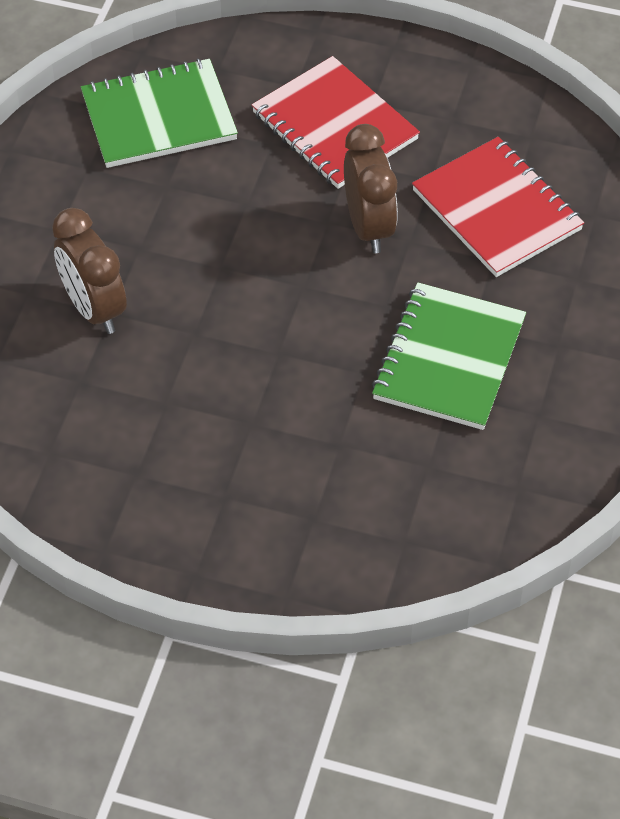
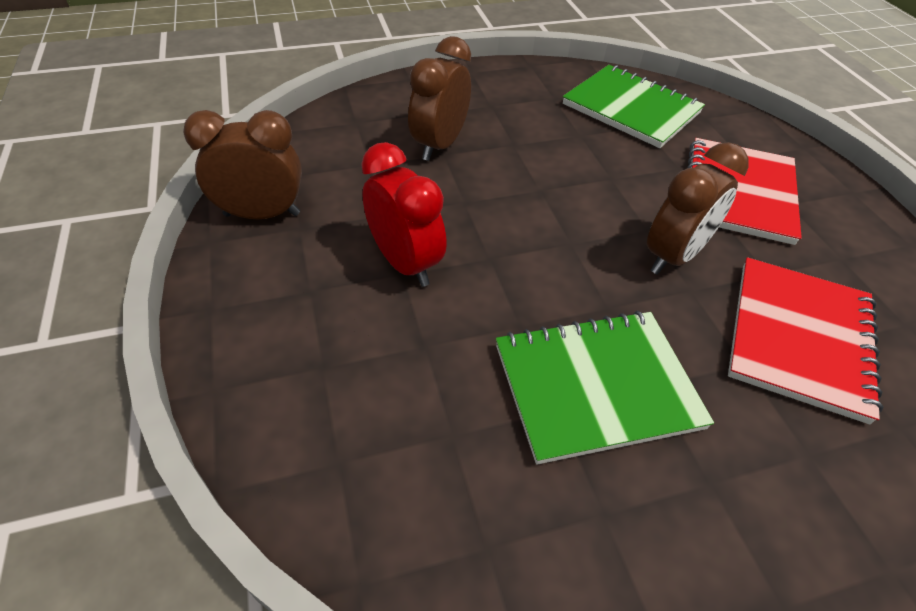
camera: 55 degrees right, 5 degrees down
none -> brown clock [183,110,302,219]
none -> red clock [361,142,447,287]

